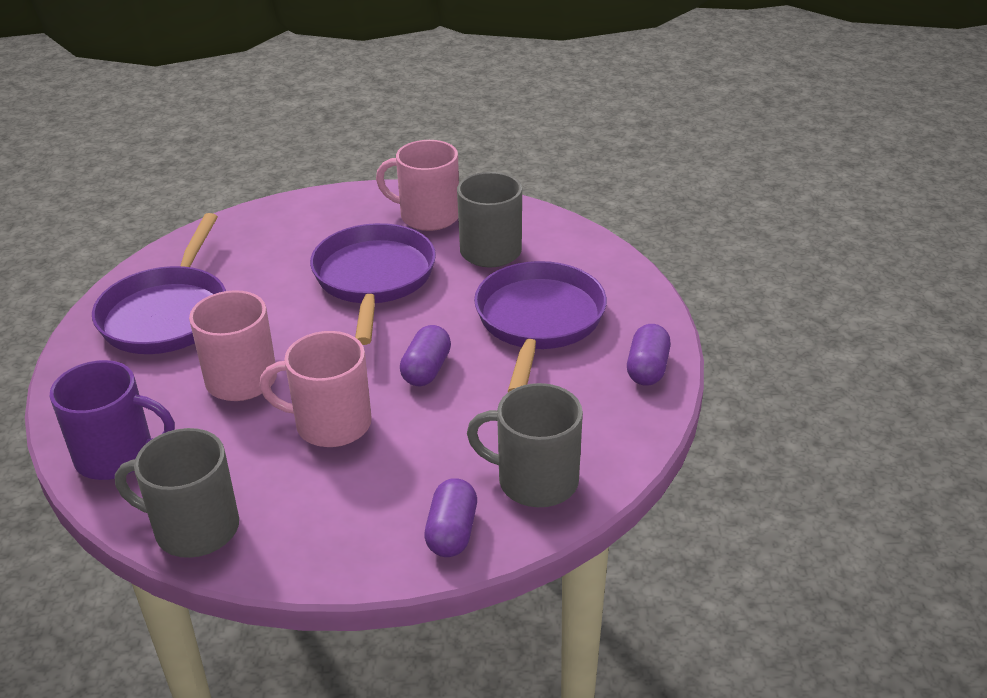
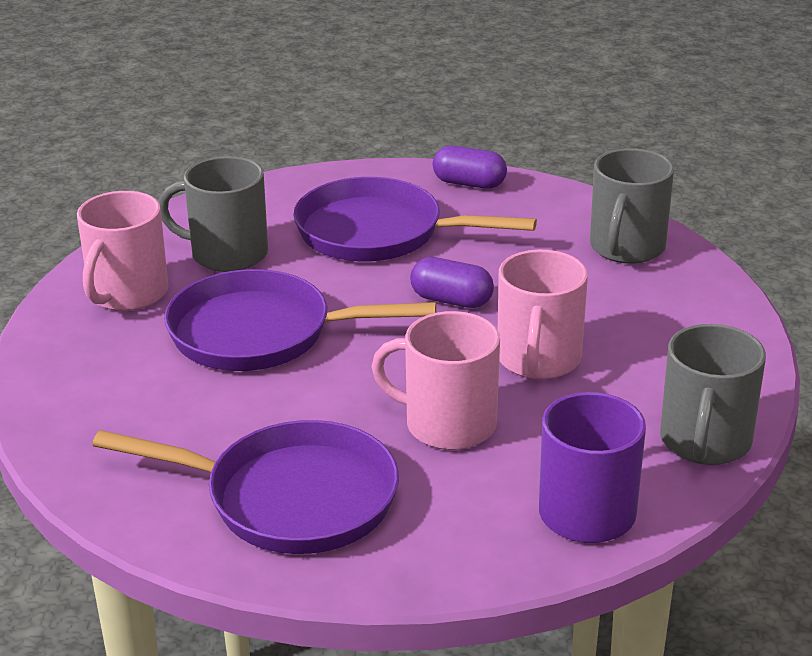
camera: 85 degrees left, 5 degrees down
purple capsule [424,478,477,557] -> none

